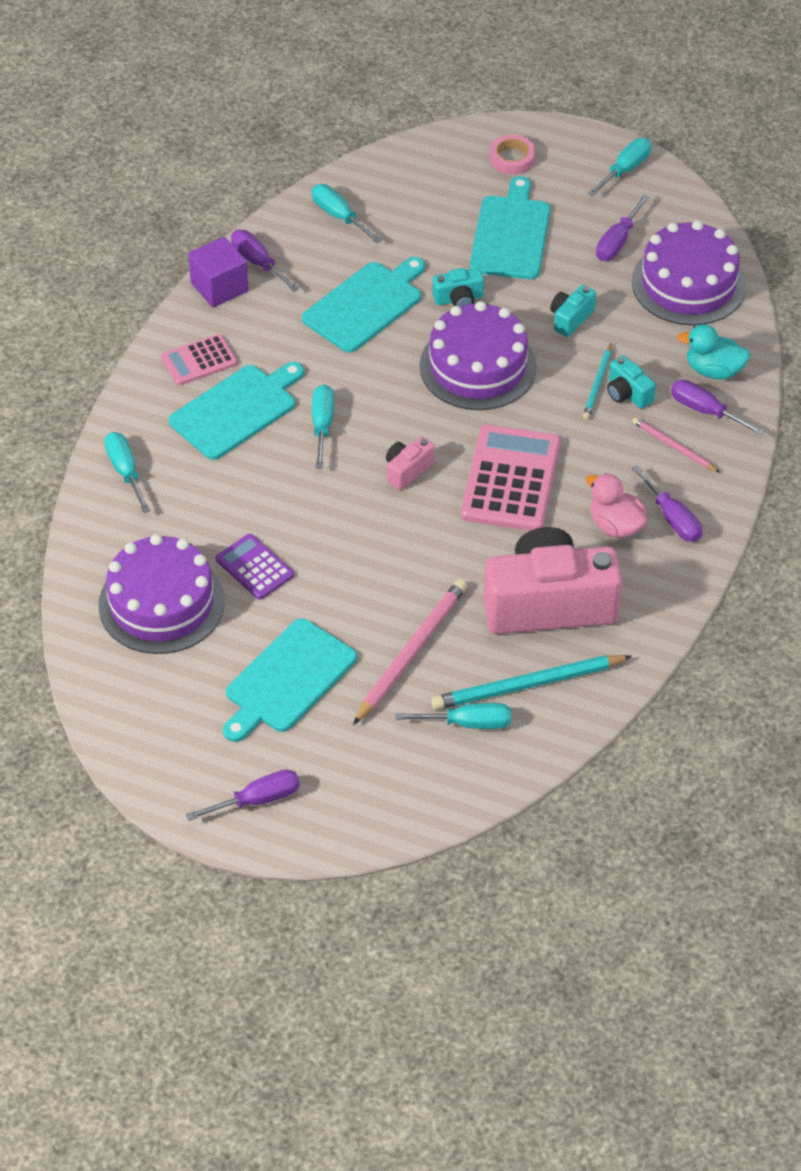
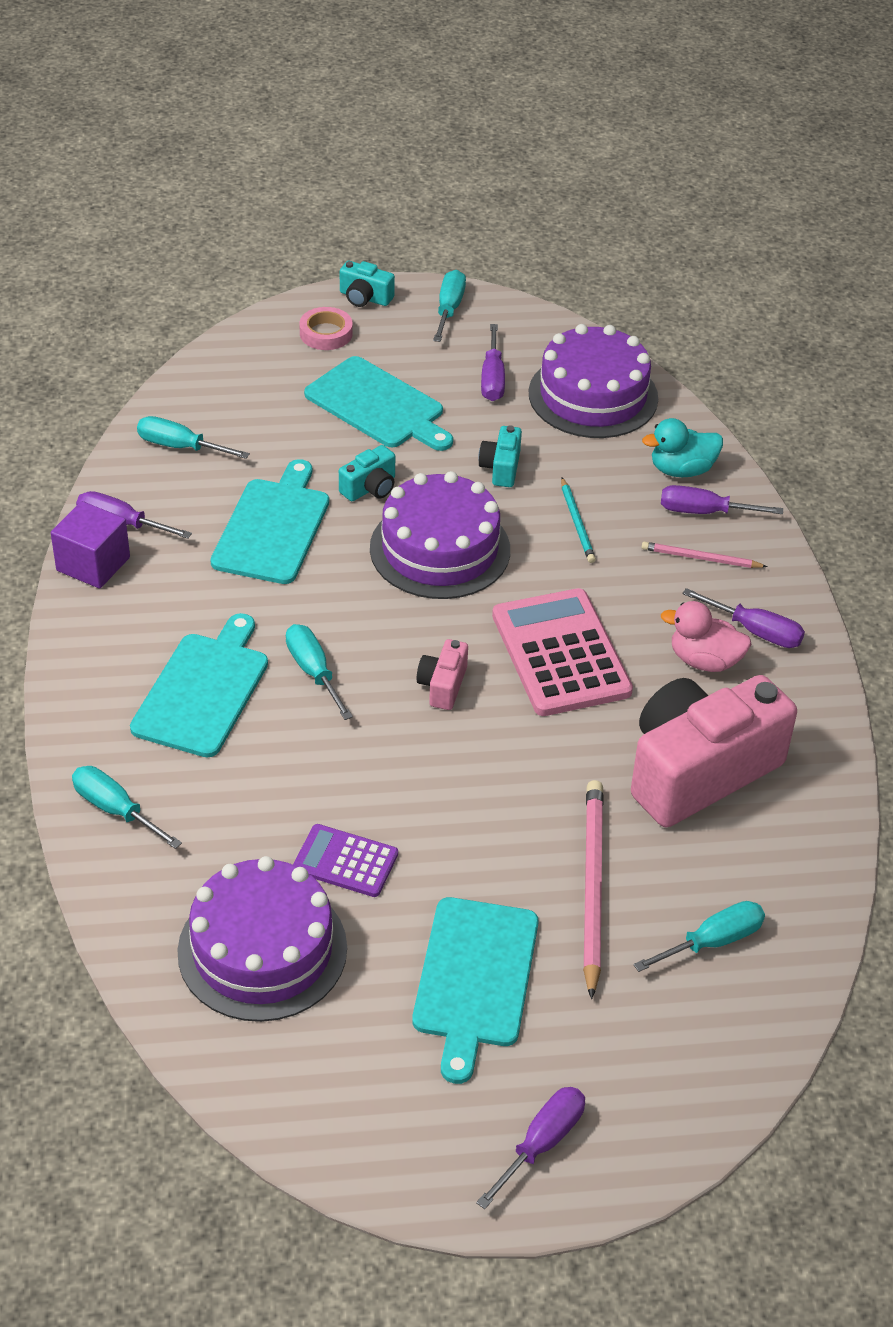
camera: 30 degrees left, 5 degrees down
pink calculator [161,334,237,385] -> none
turquoise pencil [431,655,632,710] -> none
turquoise cutting board [470,176,551,279] -> turquoise cutting board turned 150 degrees clockwise [304,356,453,451]
turquoise camera [607,355,656,409] -> turquoise camera moved to [340,261,395,307]

